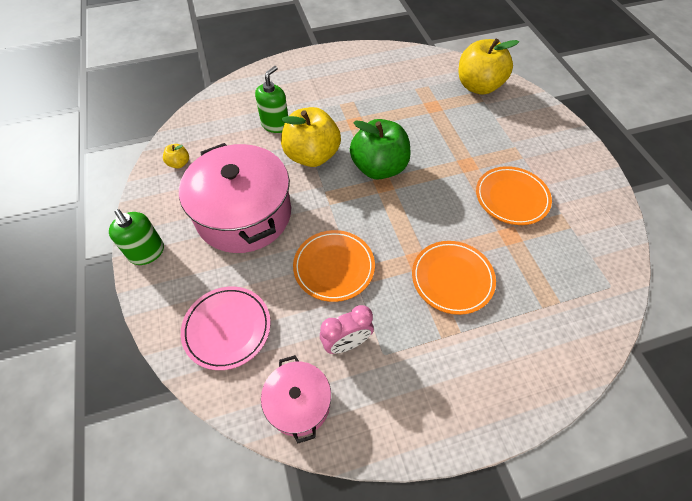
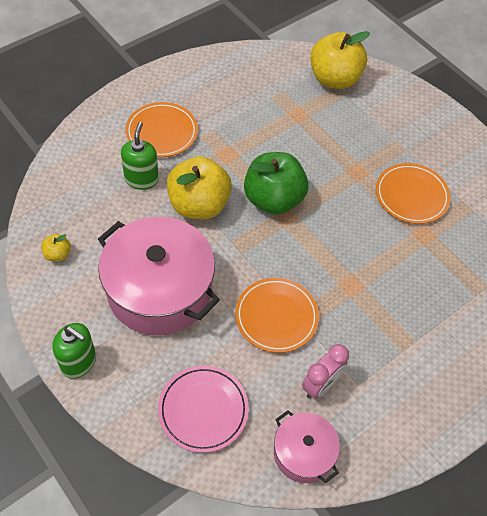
camera: 25 degrees left, 0 degrees up
orange plate [412,241,496,315] -> orange plate moved to [125,102,198,157]

